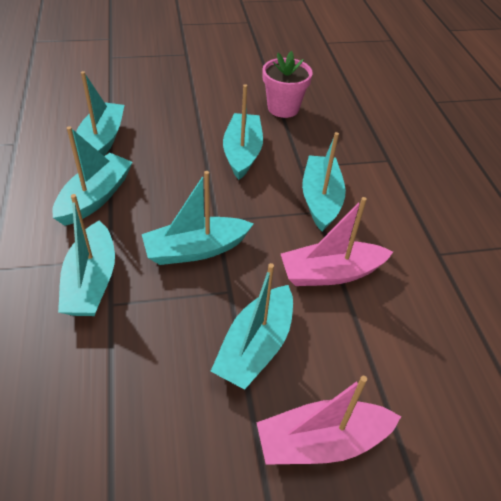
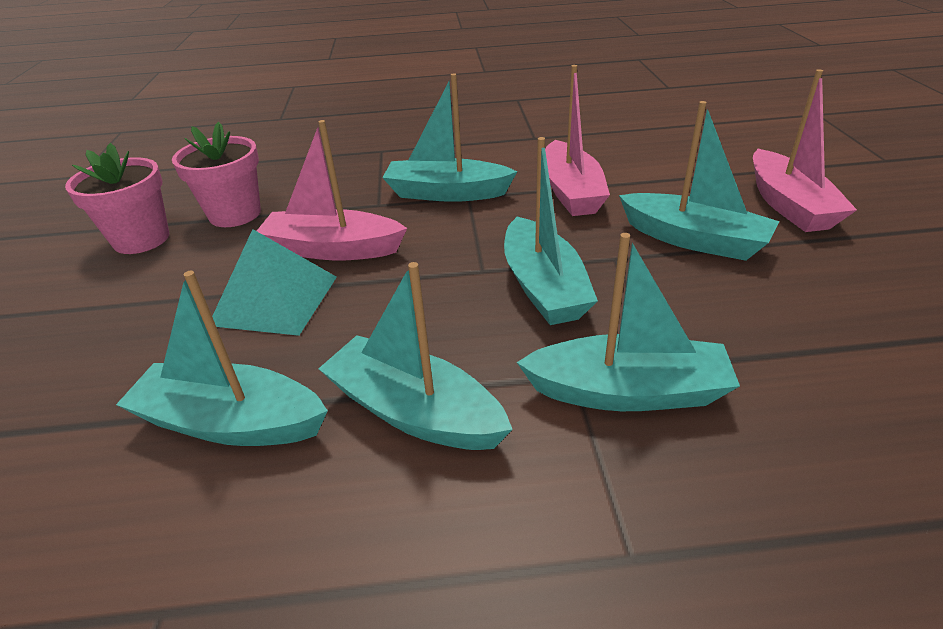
camera: 80 degrees left, 10 degrees down
turquoise boat [223,84,263,180] -> pink boat [257,120,407,260]
none -> pink flower pot [65,143,169,254]
none -> turquoise pyramid [212,229,337,336]

